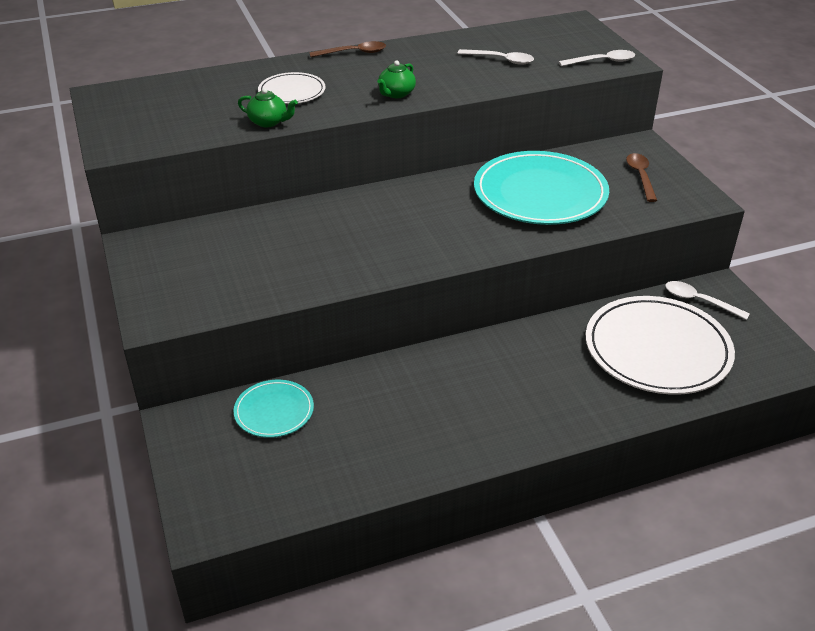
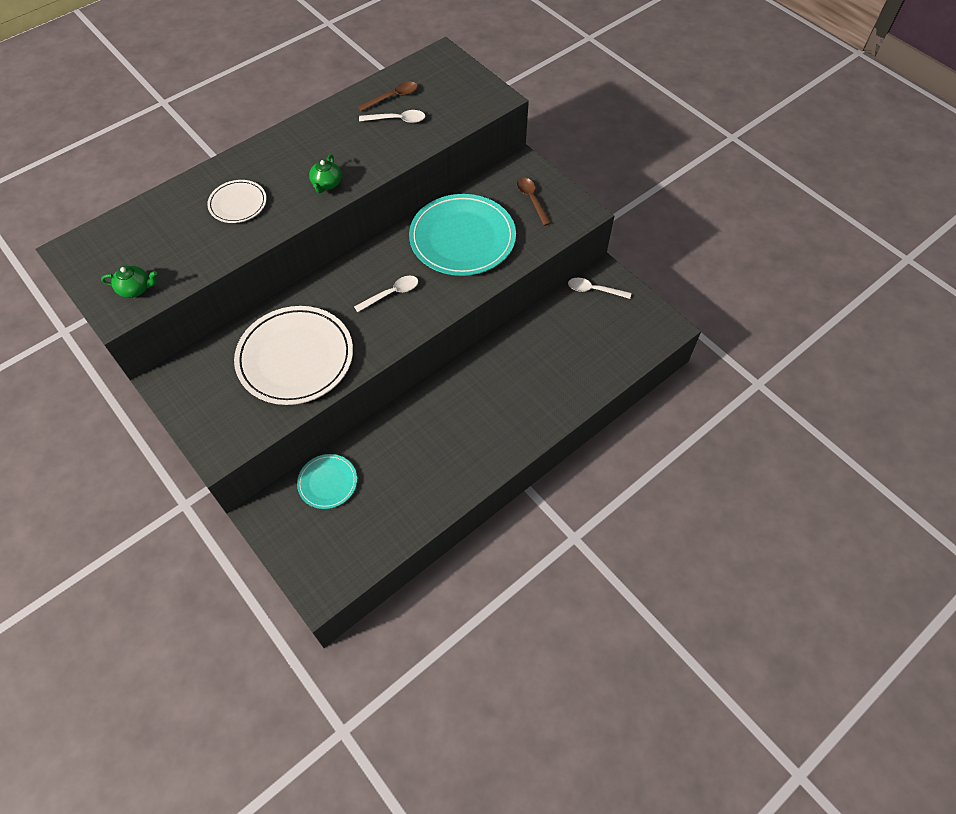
camera: 20 degrees left, 20 degrees up
green teapot [238,88,298,127] -> green teapot moved to [101,265,157,298]
brown spoon [309,41,386,57] -> brown spoon moved to [358,82,417,112]
white spoon [559,50,635,66] -> white spoon moved to [354,276,418,312]
white plate [586,296,735,395] -> white plate moved to [234,306,353,405]

